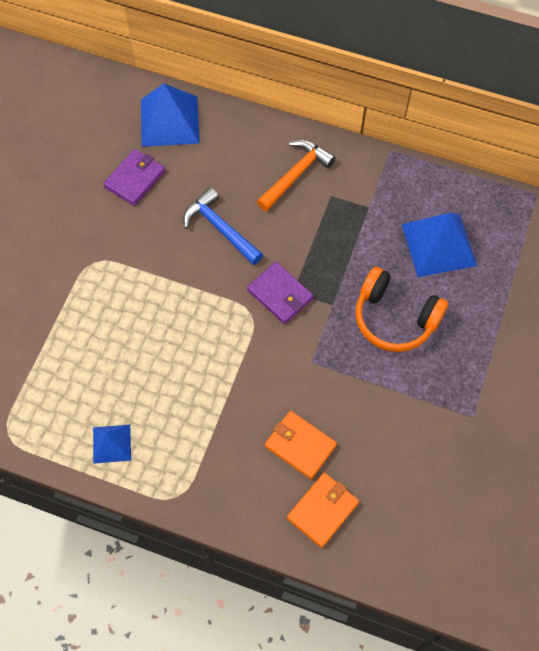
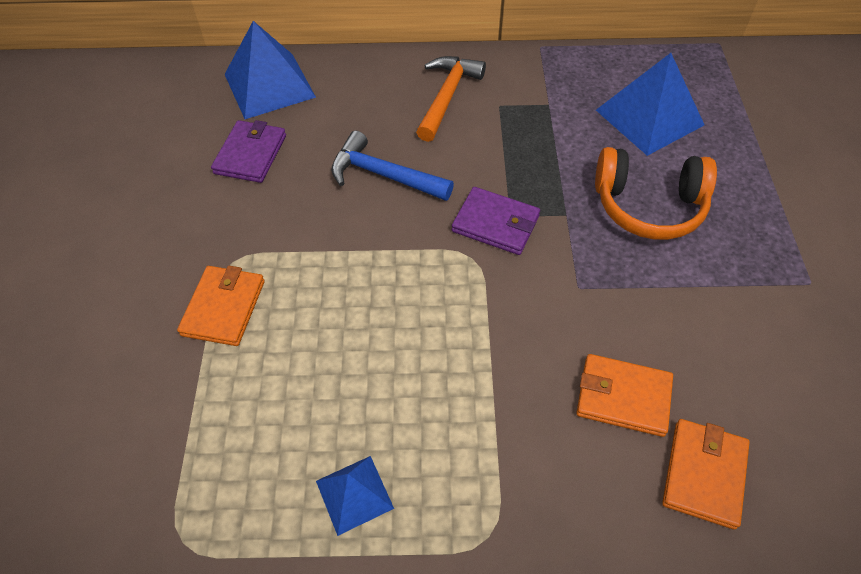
camera: 20 degrees left, 10 degrees down
none -> orange wallet [177,266,265,346]

